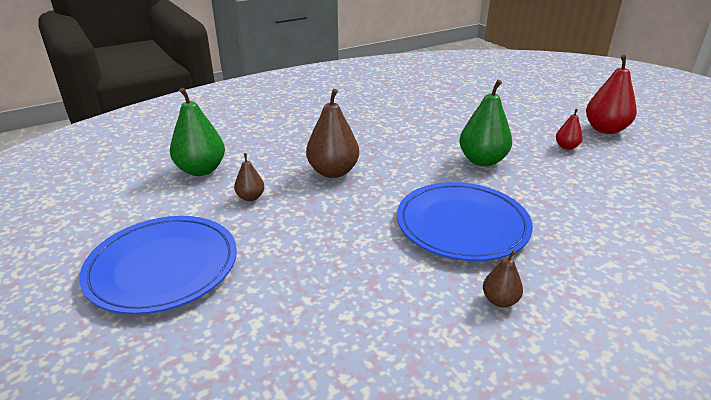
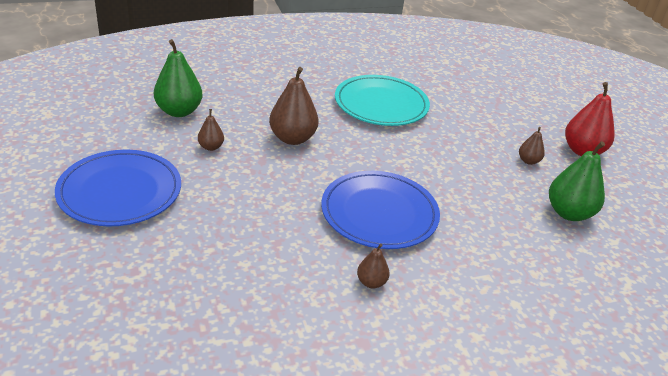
camera: 10 degrees right, 5 degrees up
green pear [459,80,512,166] -> green pear moved to [549,141,605,221]
red pear [556,109,583,150] -> brown pear [519,127,545,165]
none -> turquoise plate [335,75,430,126]

